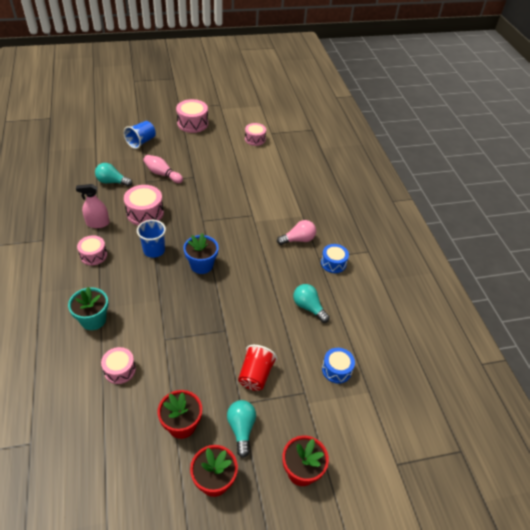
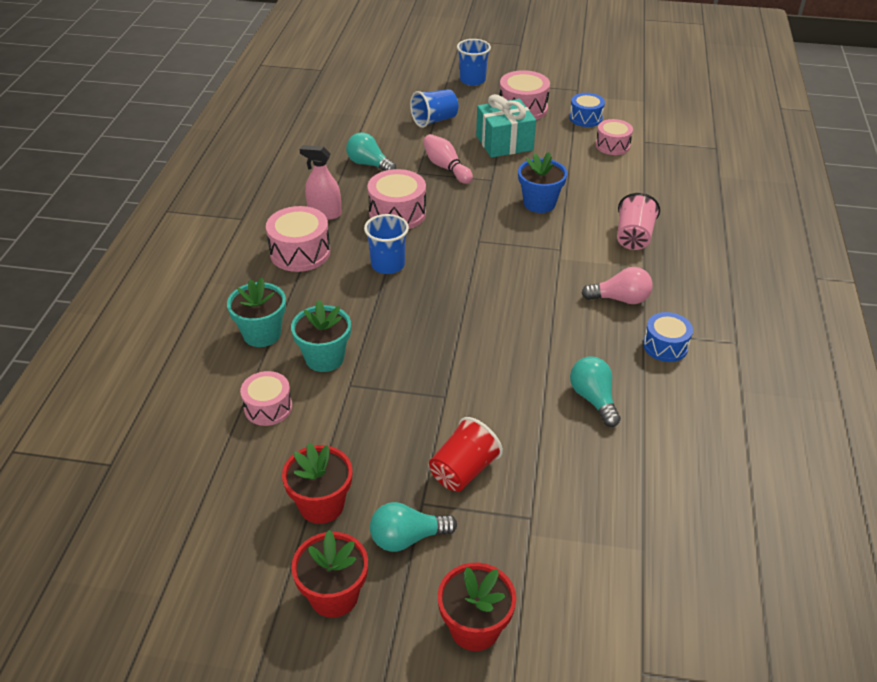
camera: 25 degrees right, 5 degrees down
pink drum [77,235,107,265] -> pink drum [266,206,330,272], size x1.51
blue flower pot [183,233,219,274] -> blue flower pot moved to [518,152,567,213]
turquoise light bulb [227,400,256,458] -> turquoise light bulb turned 120 degrees counterclockwise [370,502,457,552]
blue drum [322,348,355,384] -> blue drum moved to [569,93,605,127]
none -> turquoise flower pot [291,300,351,372]
none -> blue cup [457,39,491,86]
none -> turquoise gift [476,94,536,158]
none -> pink cup [617,193,660,250]

